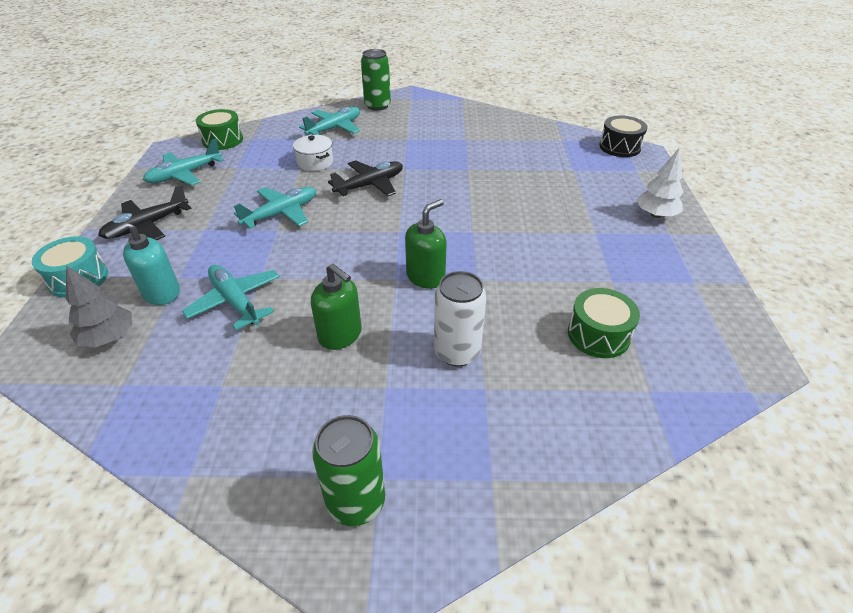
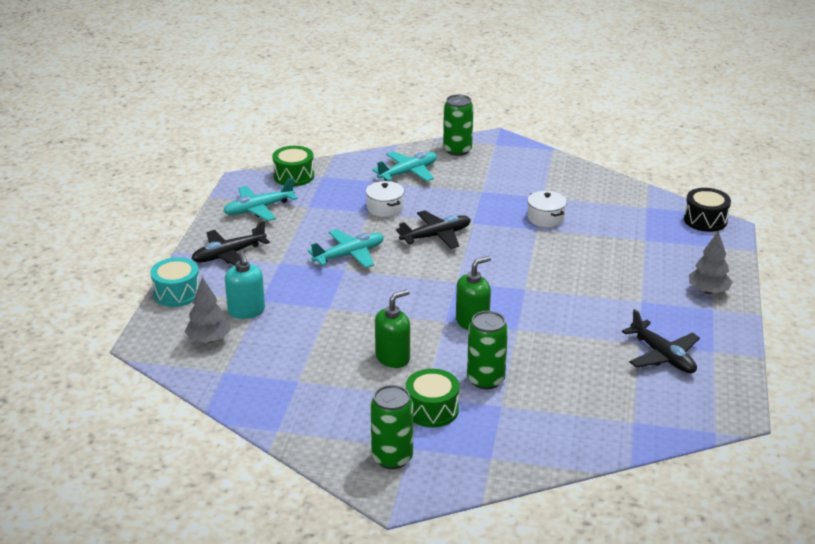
camera: 10 degrees right, 10 degrees down
turquoise soap dispenser [105,222,180,305] -> turquoise soap dispenser turned 75 degrees counterclockwise [225,251,265,319]
turquoise plane [182,265,280,330] -> none
green soap dispenser [311,264,362,350] -> green soap dispenser turned 90 degrees counterclockwise [375,289,410,368]
white can [434,271,487,366] -> green can [467,311,508,389]
green drum [568,288,640,358] -> green drum moved to [406,369,460,427]
white tree [637,148,684,218] -> grey tree [689,231,733,294]
none -> white pot [527,191,567,227]
none -> black plane [622,309,700,373]

